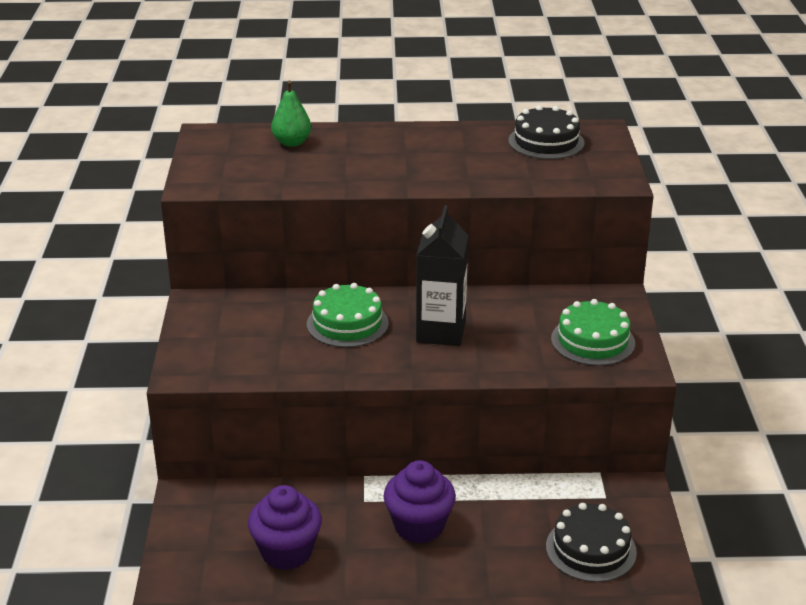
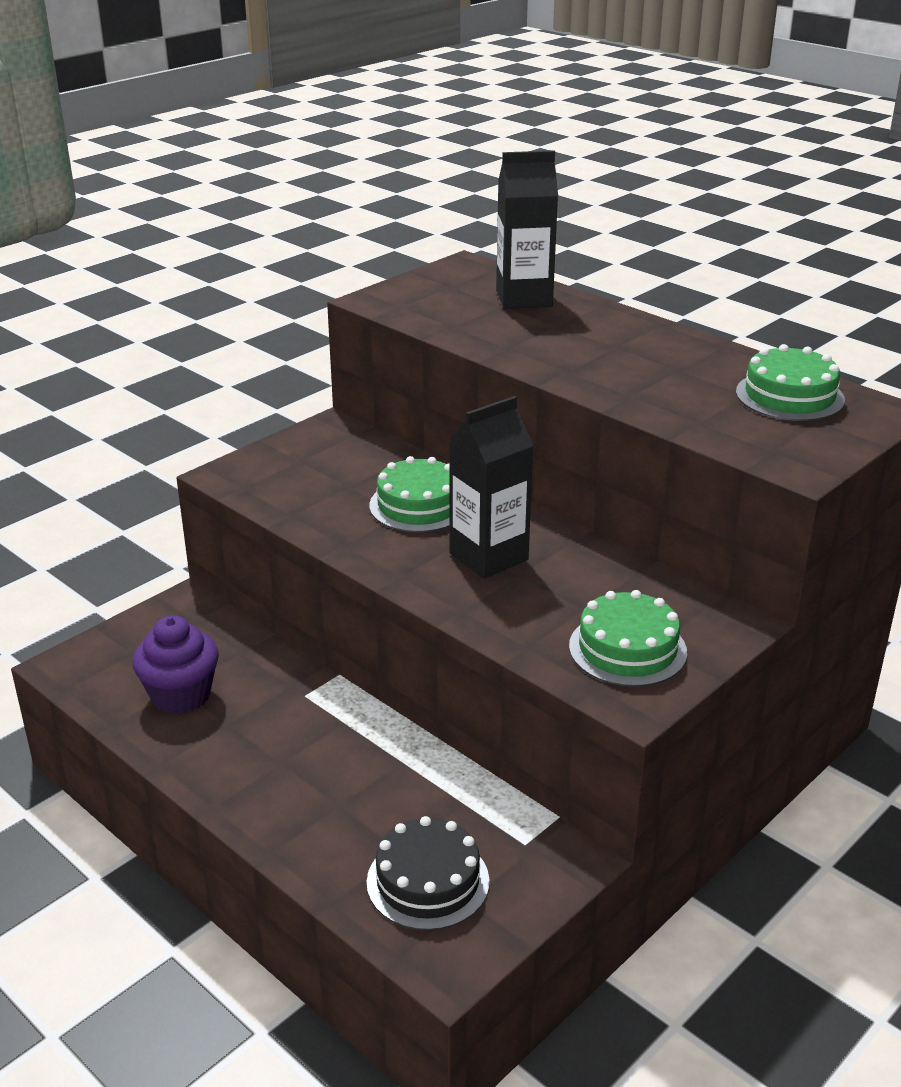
camera: 45 degrees right, 0 degrees up
green pear [271,81,312,147] -> black carton [496,150,558,309]
purple cupcake [383,460,456,544] -> none
black cake [508,105,585,159] -> green cake [736,344,845,421]

